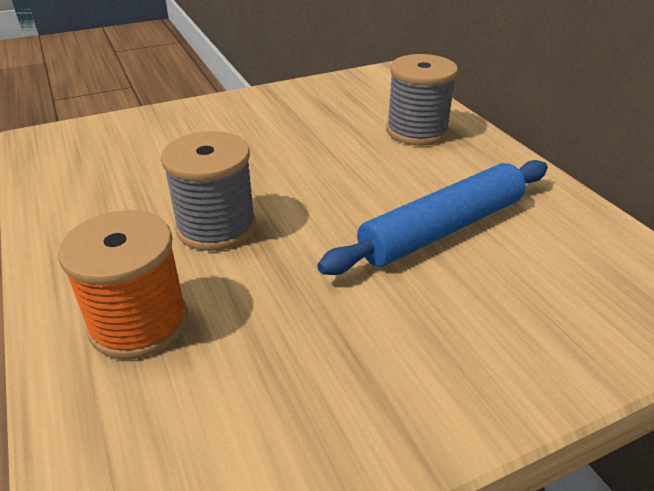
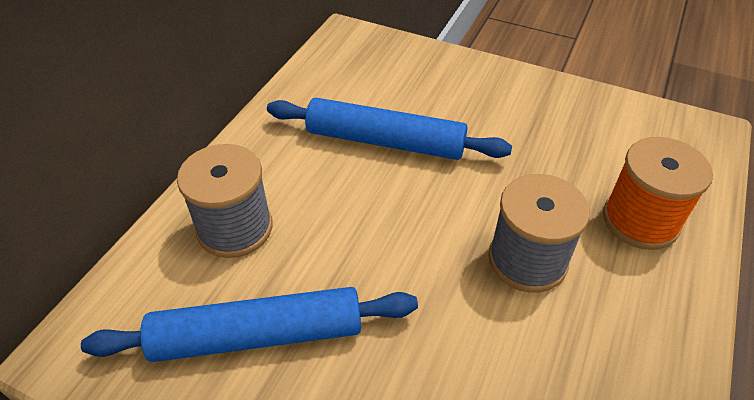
camera: 130 degrees left, 10 degrees up
none -> blue rolling pin [81,287,418,362]

